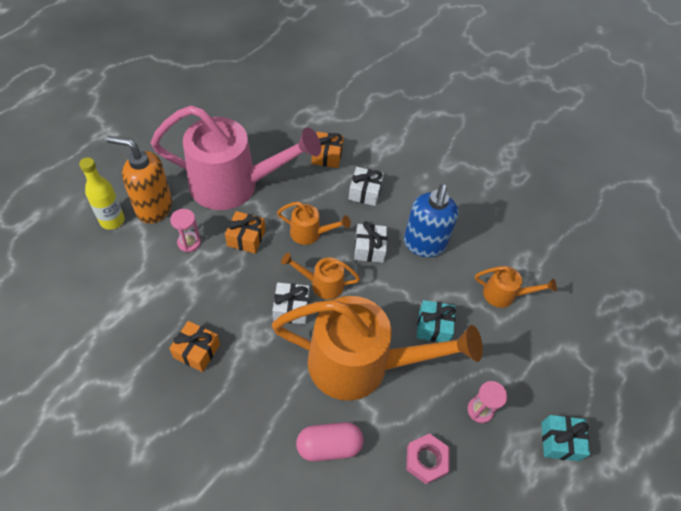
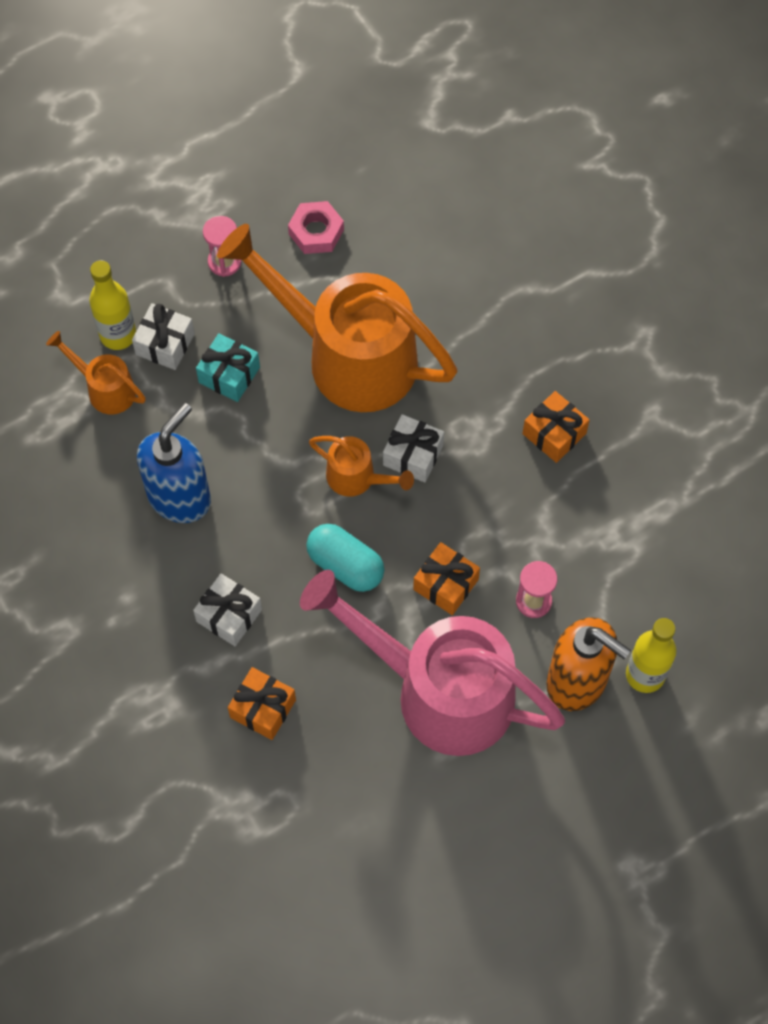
camera: 155 degrees left, 10 degrees up
orange watering can [277,202,351,245] -> turquoise capsule [306,524,384,592]
pink capsule [296,422,363,462] -> none
white gift [354,221,387,263] -> white gift moved to [132,303,195,370]
turquoise gift [541,415,590,461] -> none
none -> yellow bottle [89,260,136,350]

